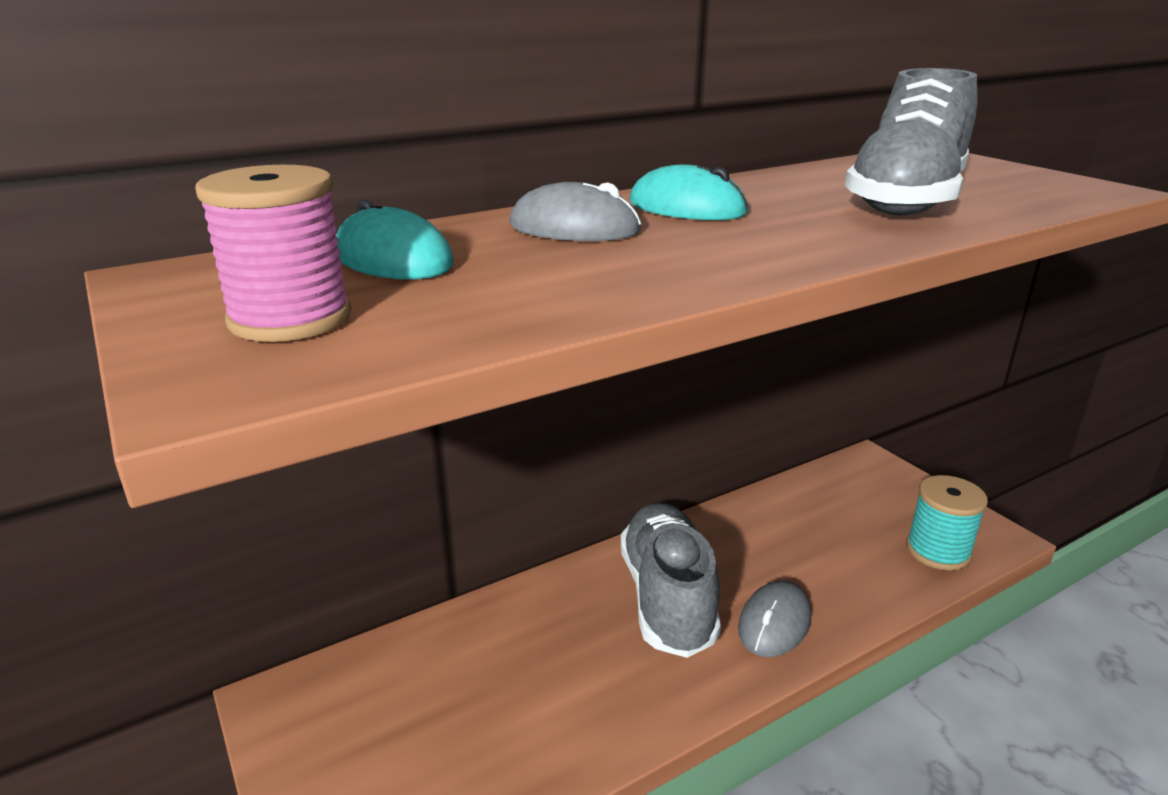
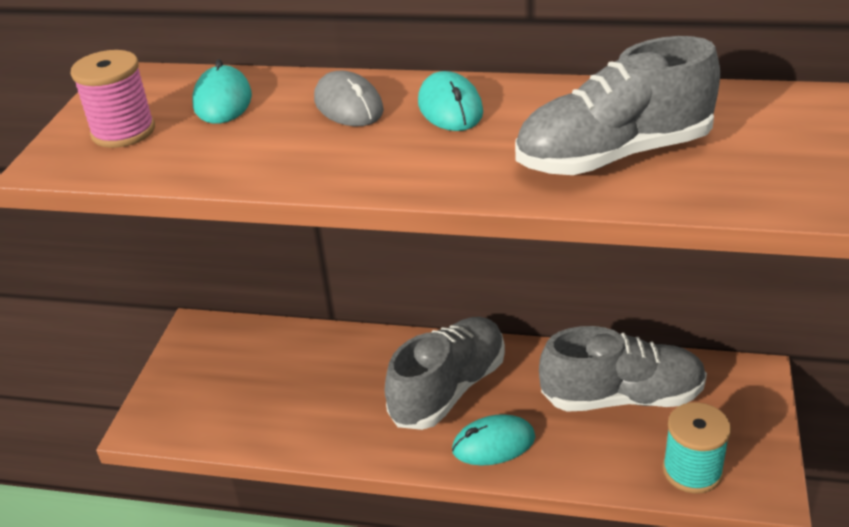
camera: 45 degrees right, 10 degrees up
grey mouse [738,581,811,657] -> turquoise mouse [452,414,535,466]
none -> grey shoe [539,326,707,412]

